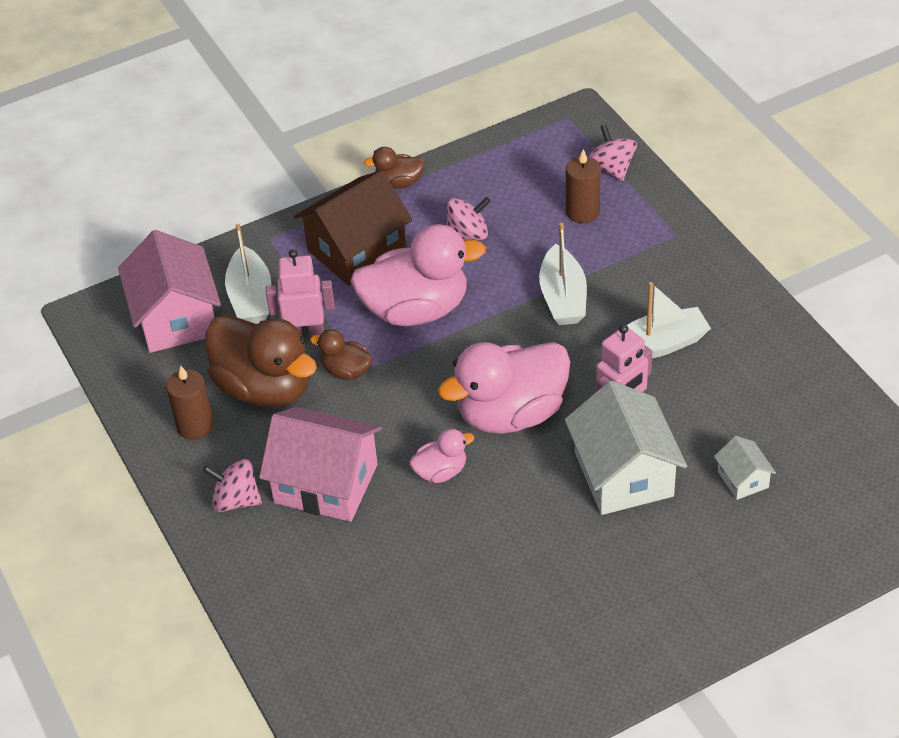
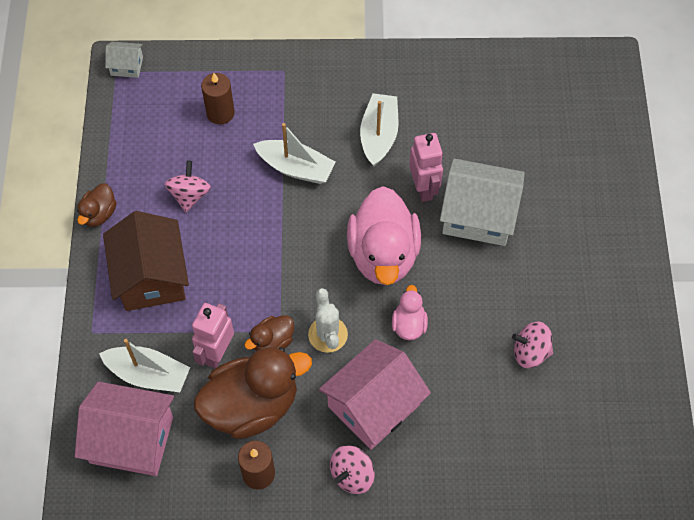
camera: 65 degrees left, 15 degrees up
pink duck [350,224,486,326] -> none
pink spinning top [589,124,637,181] -> pink spinning top moved to [512,321,553,368]
white house [714,436,776,500] -> white house moved to [105,42,143,78]
none -> white cactus [308,288,348,353]

